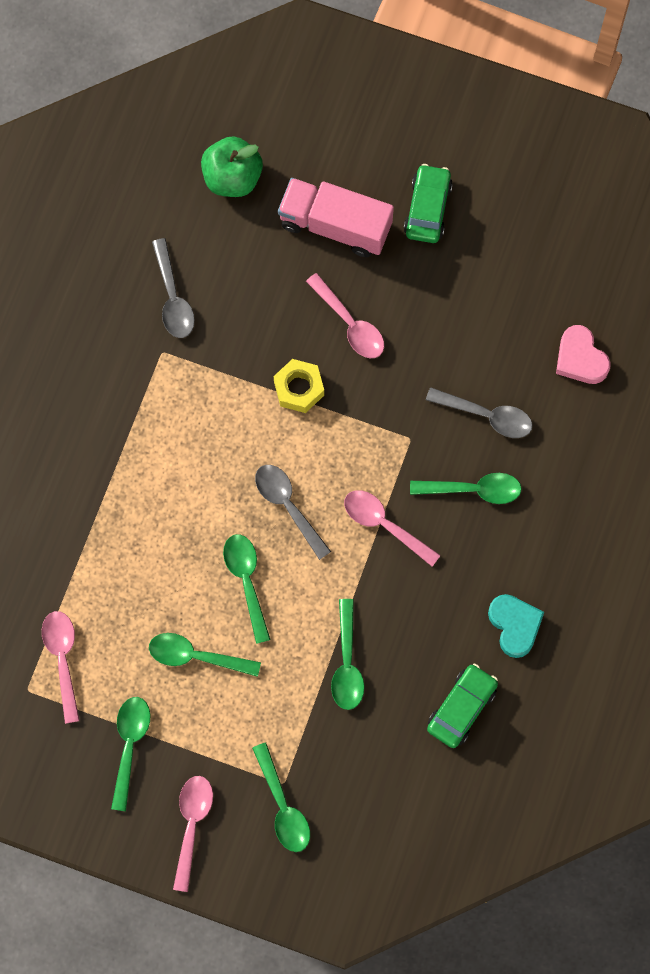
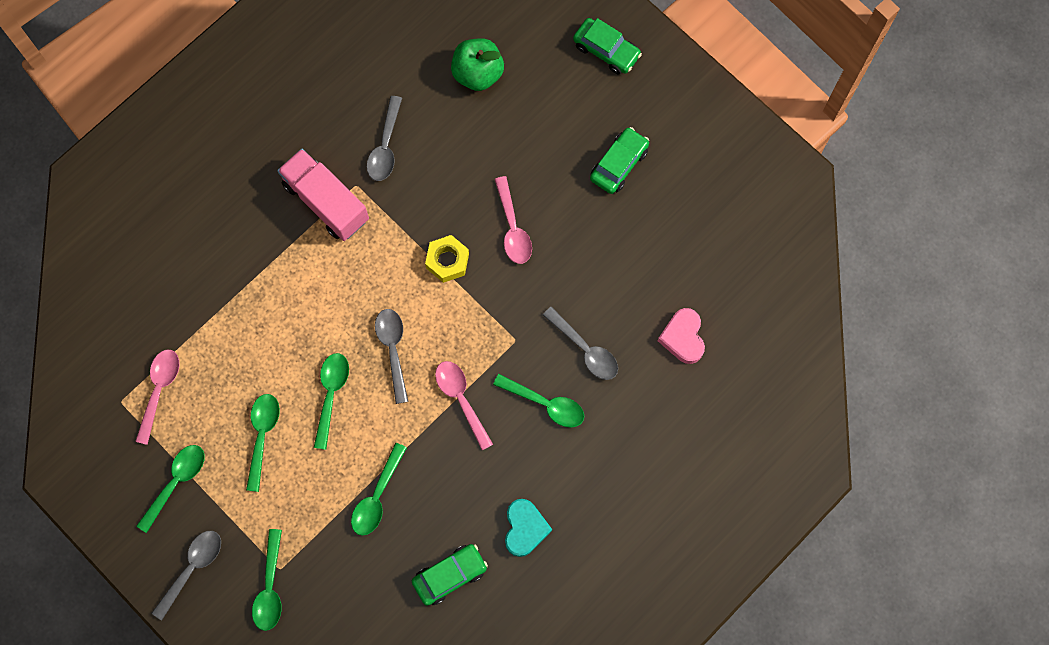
camera: 25 degrees right, 0 degrees up
green spoon [149,633,261,677] -> green spoon turned 60 degrees clockwise [246,394,280,492]
pink spoon [173,776,213,892] -> grey spoon [152,531,221,621]
pink truck [278,178,394,257] -> pink truck moved to [277,149,369,241]
none -> green car [573,18,642,74]

